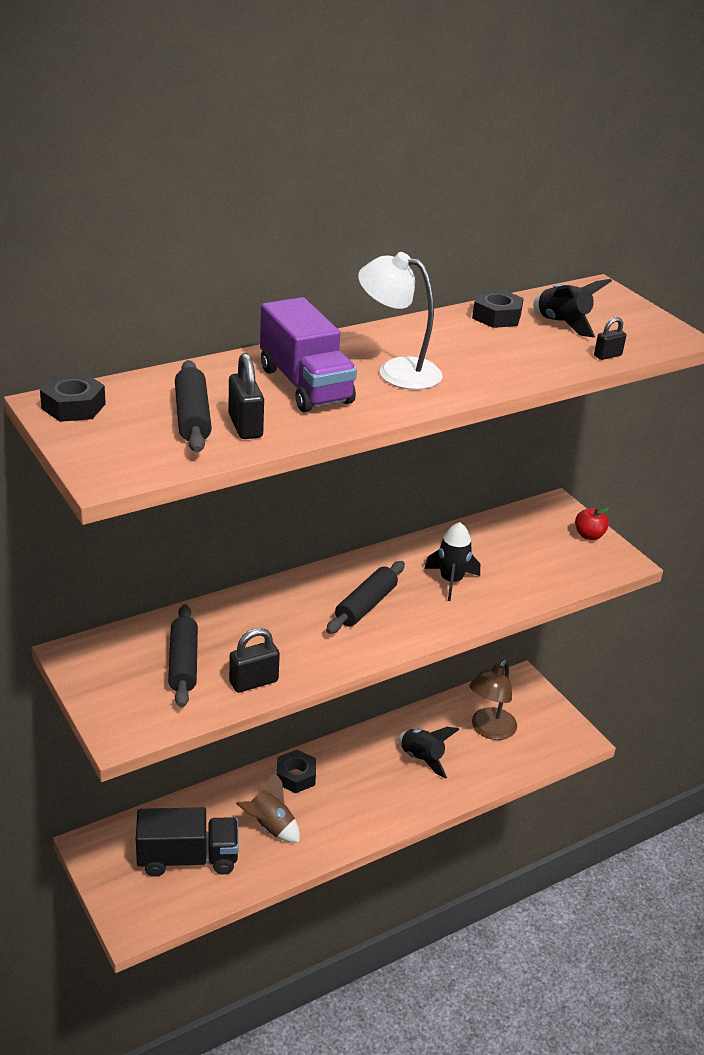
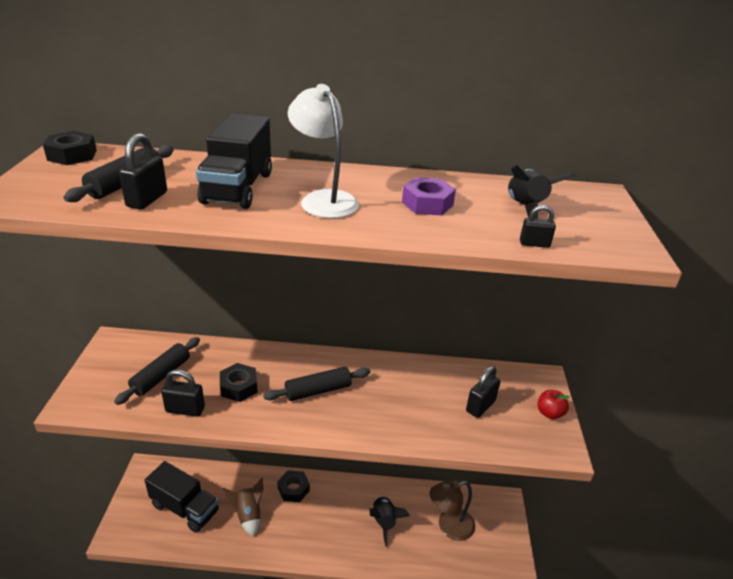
camera: 35 degrees right, 0 degrees up
purple truck [260,297,357,412] -> black truck [196,113,272,209]
black rocket [424,522,480,601] -> none
black nut [472,289,524,328] -> black nut moved to [220,363,258,402]
none -> purple nut [402,177,456,215]
none -> black padlock [466,366,501,418]

